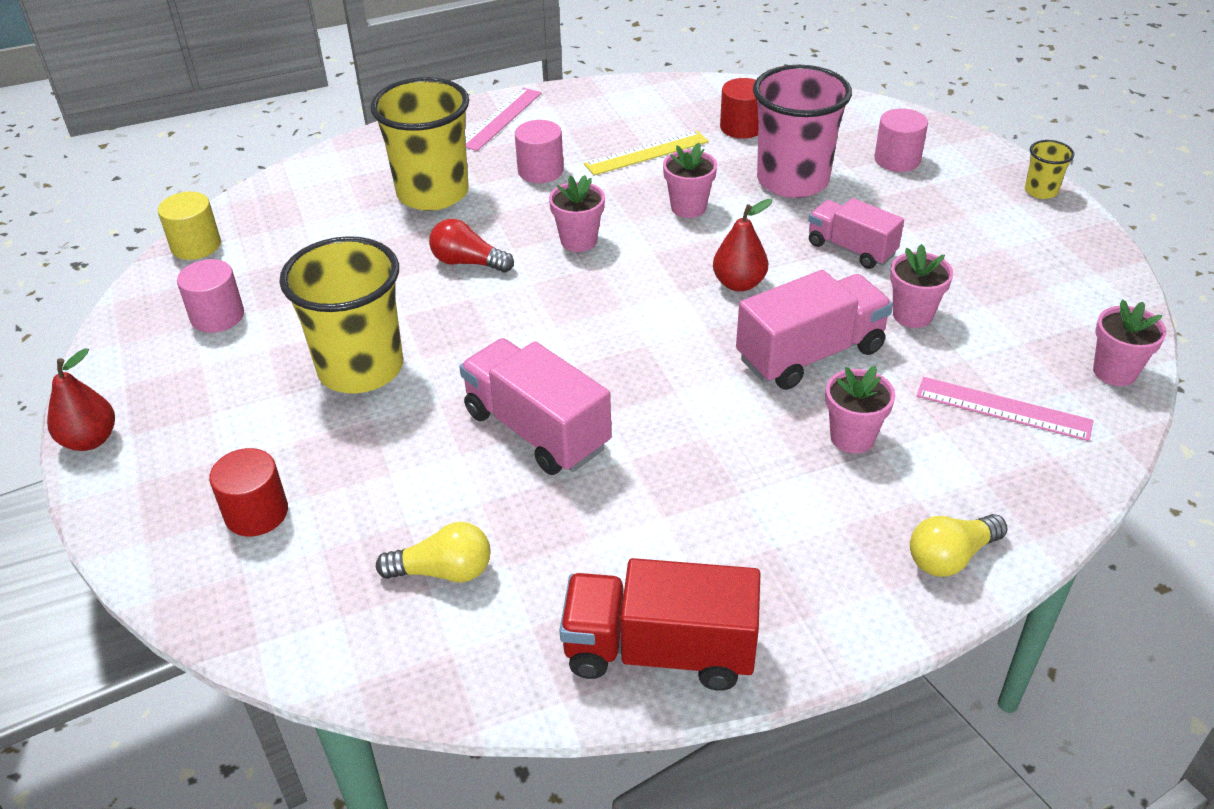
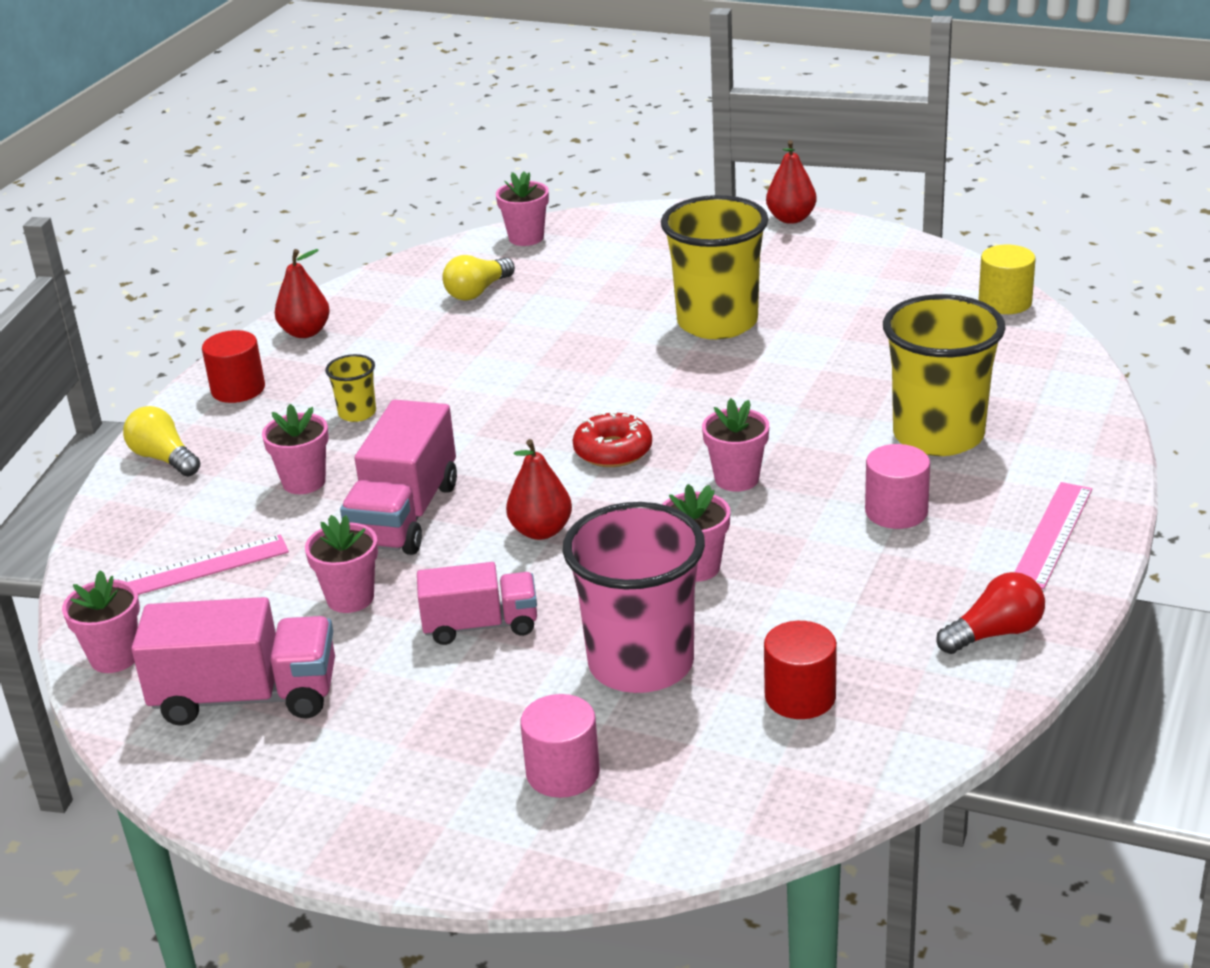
camera: 135 degrees right, 10 degrees down
pink cylinder [177,259,244,333] -> none
red cylinder [209,448,288,536] -> red cylinder moved to [202,330,265,403]
red light bulb [429,219,514,273] -> red light bulb moved to [936,572,1045,654]
pink truck [460,338,611,475] -> pink truck moved to [131,597,335,726]
pink ruler [465,88,542,151] -> pink ruler turned 45 degrees clockwise [1015,482,1092,589]
red truck [559,558,760,691] -> red pear [275,249,330,338]
yellow ruler [584,131,709,176] -> none
yellow light bulb [910,514,1008,577] -> yellow light bulb turned 60 degrees counterclockwise [123,406,200,476]
yellow cup [1025,140,1074,199] -> yellow cup moved to [325,354,376,422]
none -> pink flower pot [496,171,549,246]
none -> red donut [573,411,652,467]

